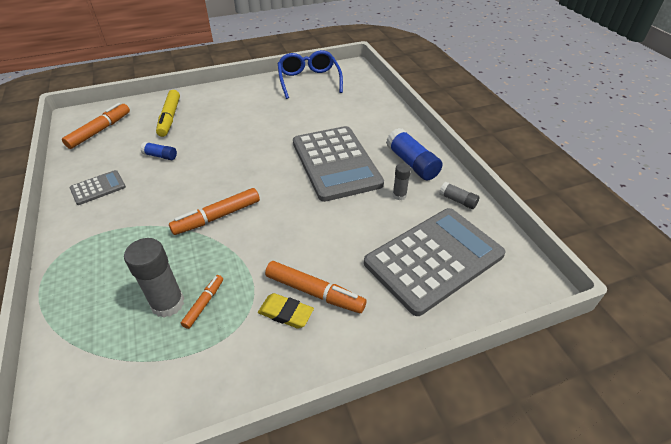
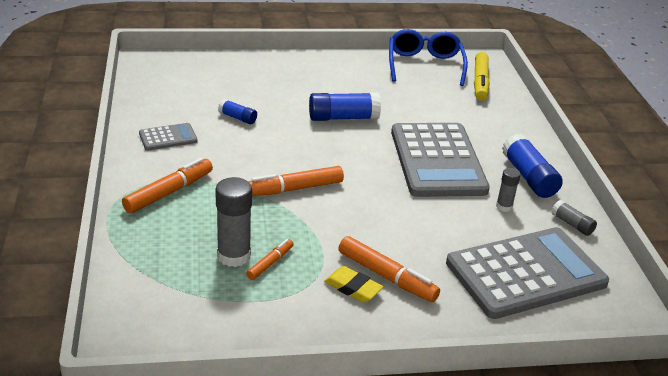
camera: 10 degrees right, 10 degrees down
orange marker [62,103,130,149] -> orange marker moved to [122,157,213,213]
yellow marker [156,90,180,137] -> yellow marker moved to [474,52,490,101]
none -> blue glue stick [309,92,381,121]

